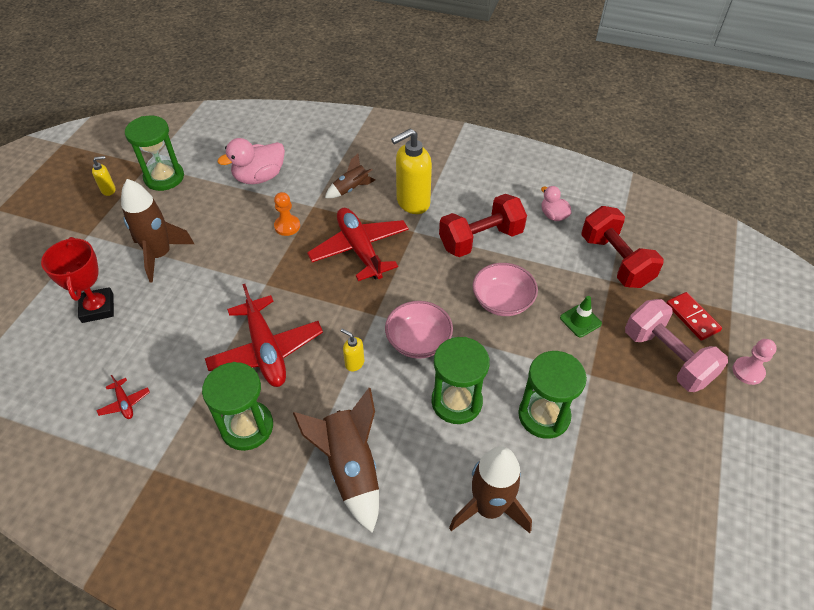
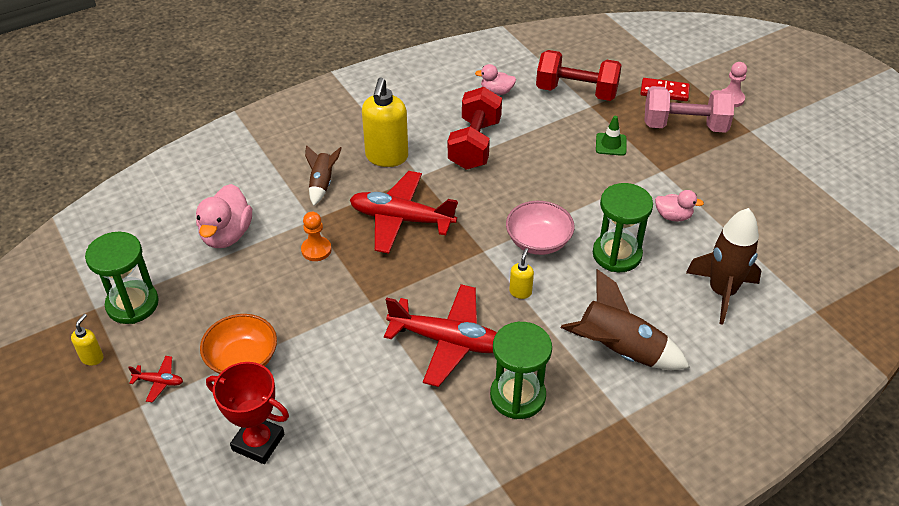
camera: 50 degrees left, 5 degrees down
red plane [96,375,150,419] -> red plane moved to [128,356,183,403]
brown rocket [121,179,194,283] -> orange bowl [200,314,277,374]
yellow soap dispenser [341,328,364,371] -> yellow soap dispenser turned 120 degrees clockwise [509,248,534,299]
pink bowl [473,263,538,316] -> none
green hourglass [518,351,587,439] -> pink duck [655,190,704,222]

